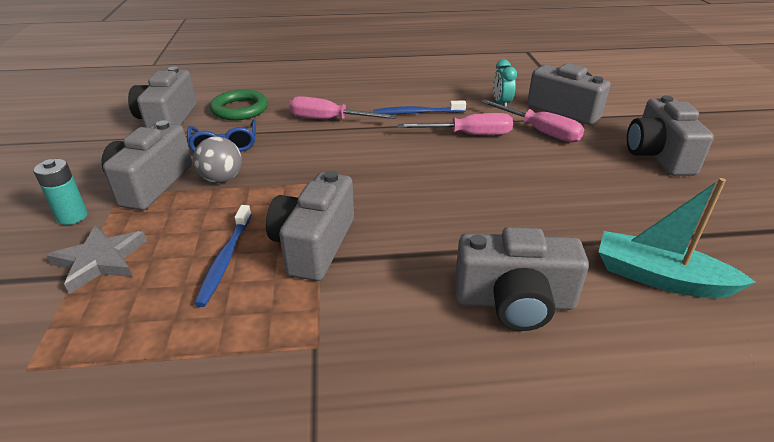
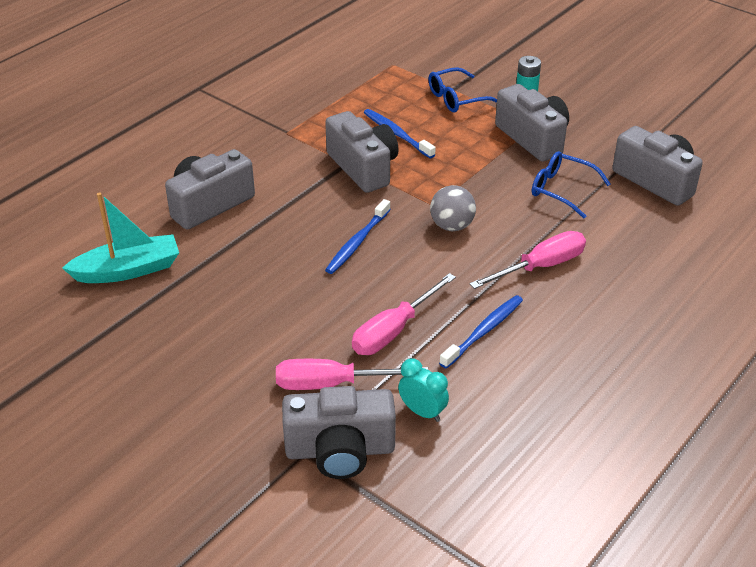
camera: 135 degrees right, 5 degrees up
grey star [46,225,147,294] -> blue glasses [428,67,497,113]
grey ball [193,136,242,183] -> grey ball moved to [430,185,476,231]
green ring [210,90,268,120] -> none
grey camera [627,95,714,176] -> none
none -> blue toothbrush [325,199,391,274]

